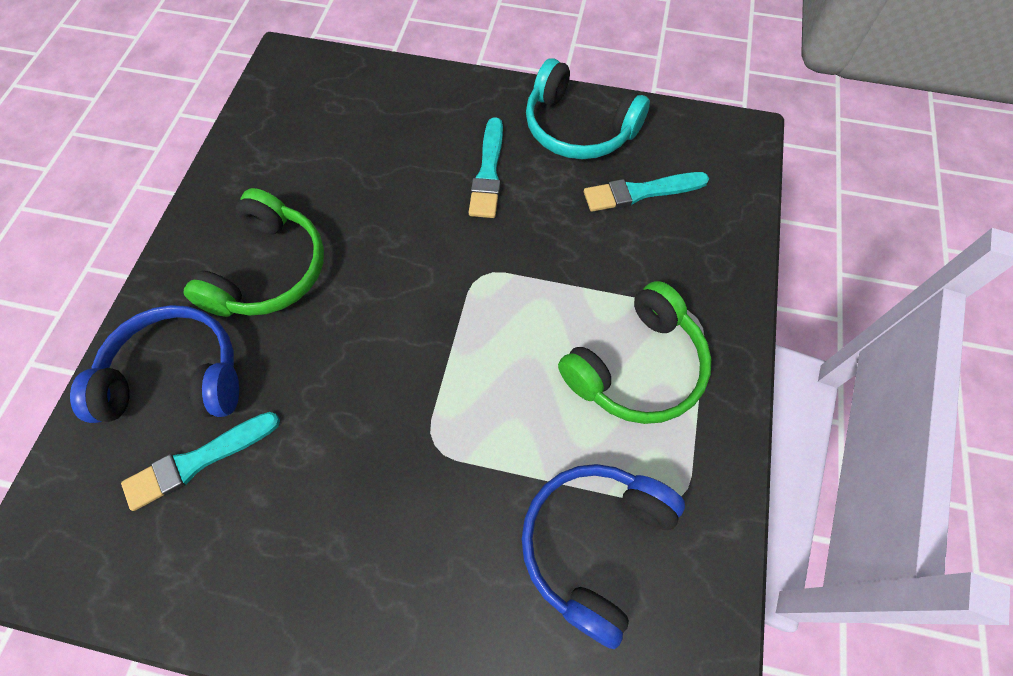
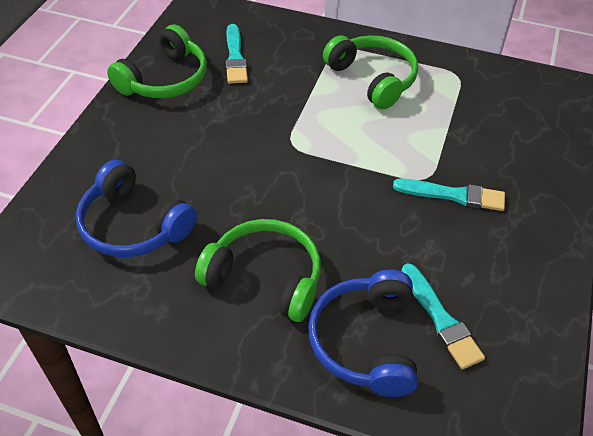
camera: 85 degrees left, 15 degrees down
turquoise brush [469,117,503,218] -> turquoise brush moved to [393,179,505,211]
blue headphones [522,464,685,649] -> blue headphones moved to [76,160,197,257]
turquoise headphones [526,58,650,159] -> green headphones [107,25,207,98]

